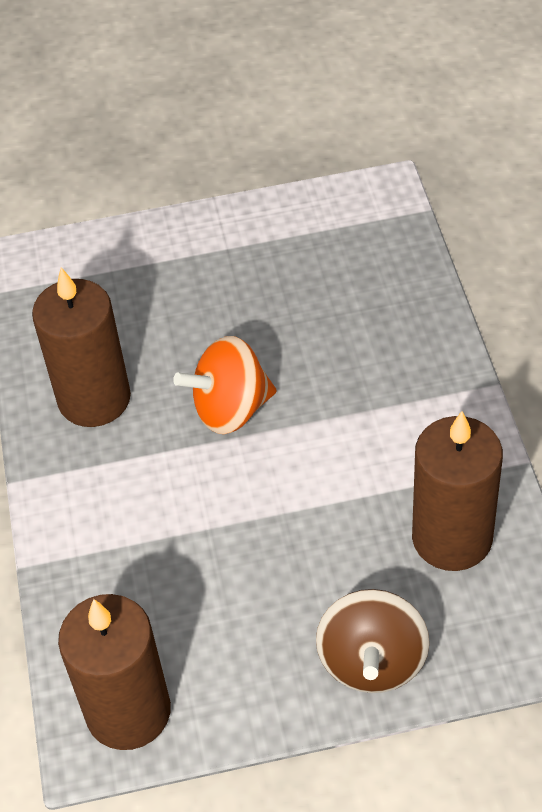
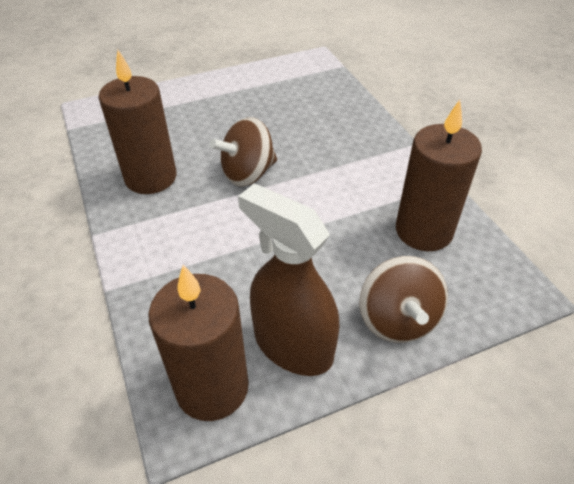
camera: 15 degrees left, 5 degrees down
orange spinning top [173,336,277,434] -> brown spinning top [210,117,277,186]
none -> brown spray bottle [238,183,339,376]

